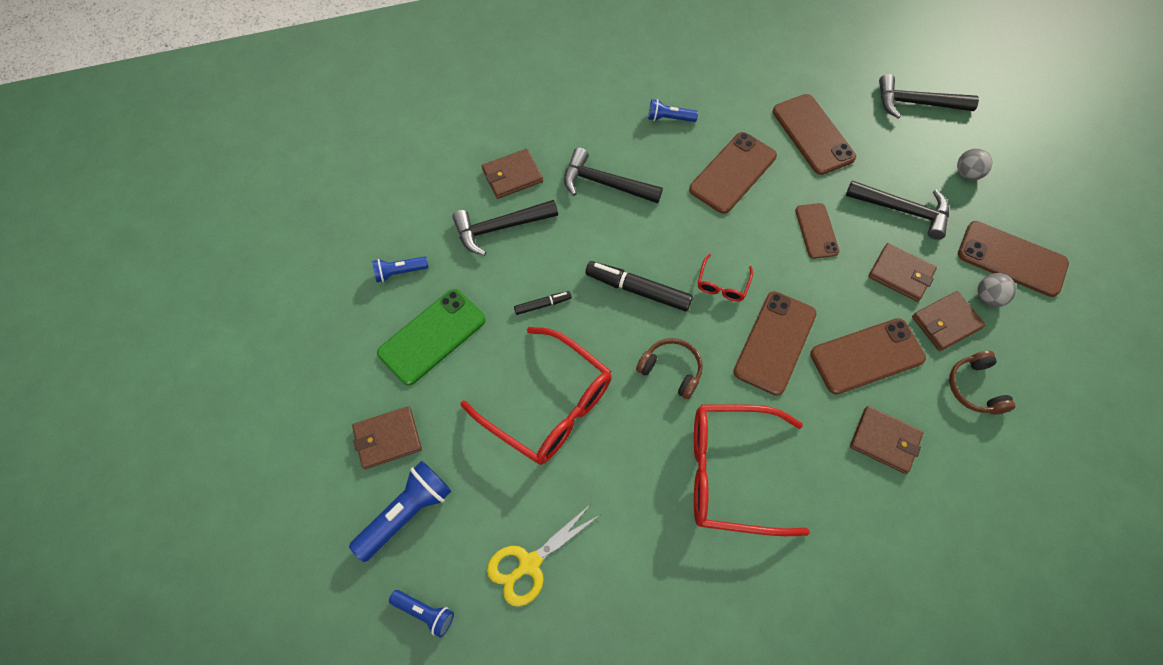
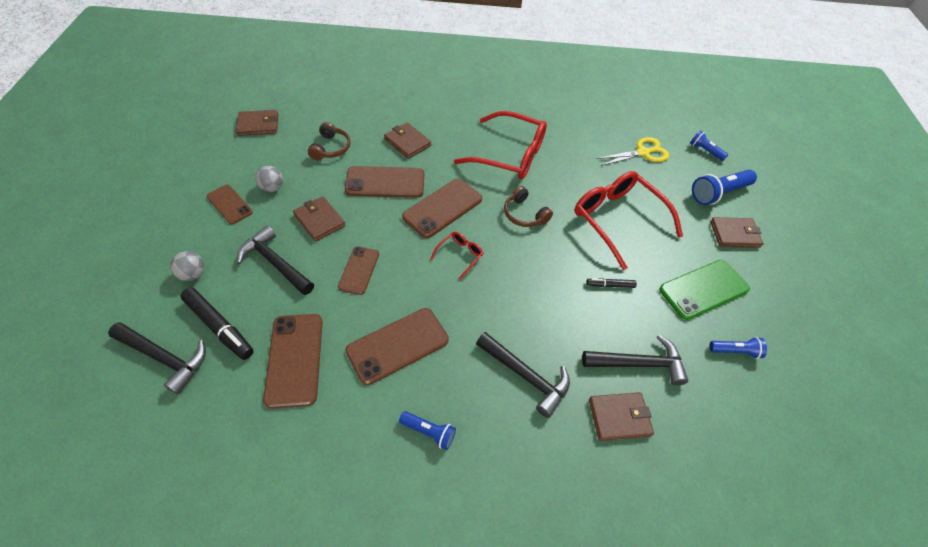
camera: 165 degrees left, 10 degrees down
black marker [585,261,693,311] -> black marker moved to [180,288,254,360]
brown wallet [912,291,986,351] -> brown wallet moved to [236,110,278,136]
brown phone [958,221,1069,297] -> brown phone [207,185,253,224], size x0.62

